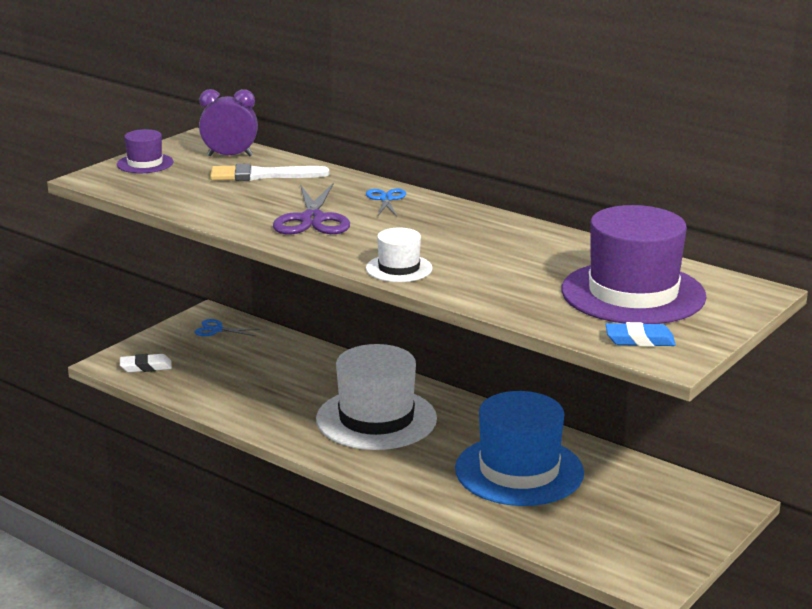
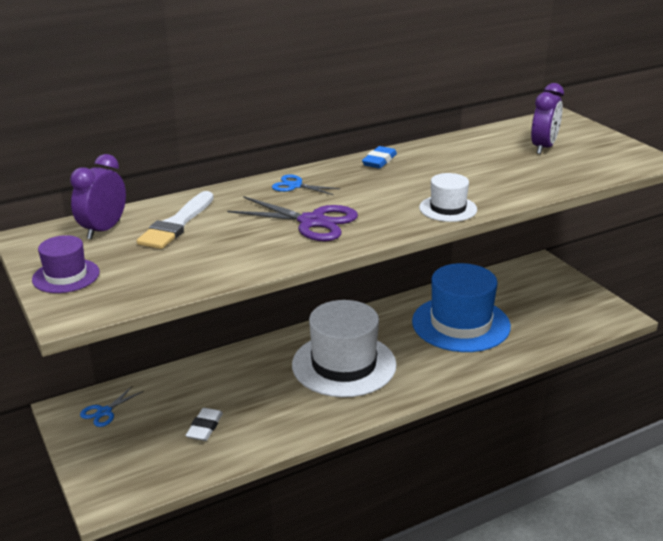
camera: 65 degrees left, 5 degrees up
white eraser [120,354,172,372] -> white eraser moved to [185,408,223,441]
purple hat [561,205,707,324] -> purple clock [531,83,564,154]
blue eraser [605,322,676,347] -> blue eraser moved to [362,146,397,169]

